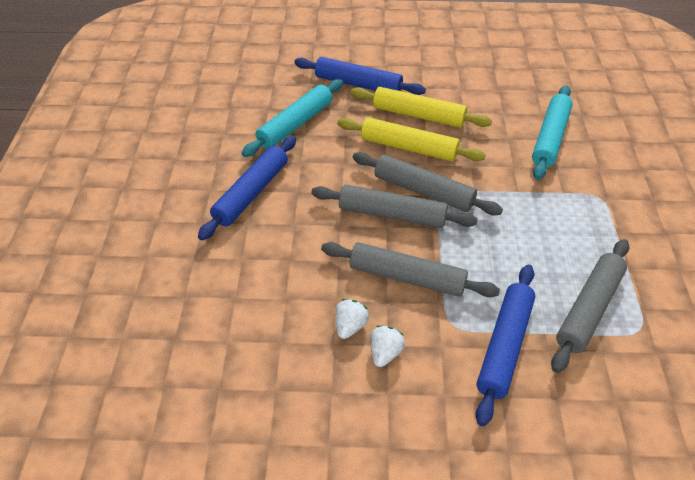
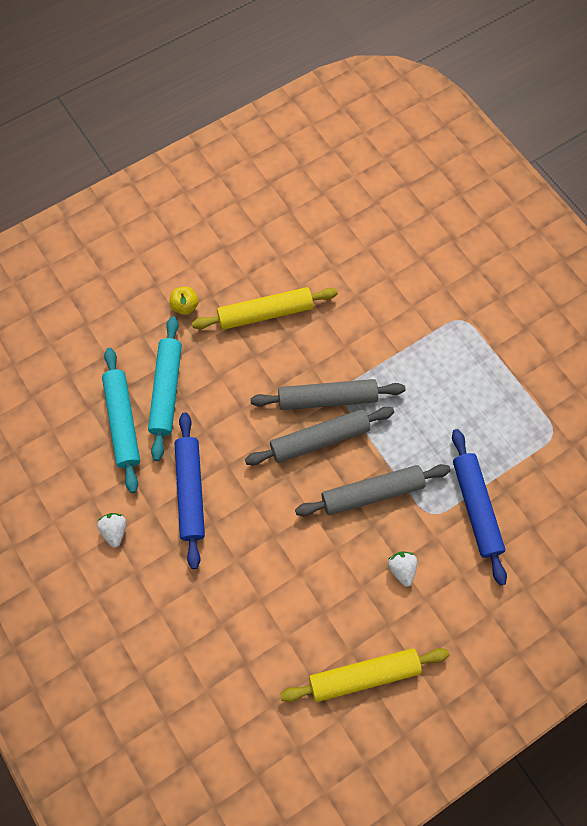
camera: 35 degrees left, 20 degrees up
blue rolling pin [294,57,426,95] -> yellow apple [170,287,199,315]
white strawberry [336,299,369,339] -> white strawberry moved to [97,513,127,547]
yellow rolling pin [338,117,486,161] -> yellow rolling pin moved to [280,648,450,702]
turquoise rolling pin [532,85,573,180] -> turquoise rolling pin moved to [102,348,140,493]
grey rolling pin [551,239,629,373] -> none

